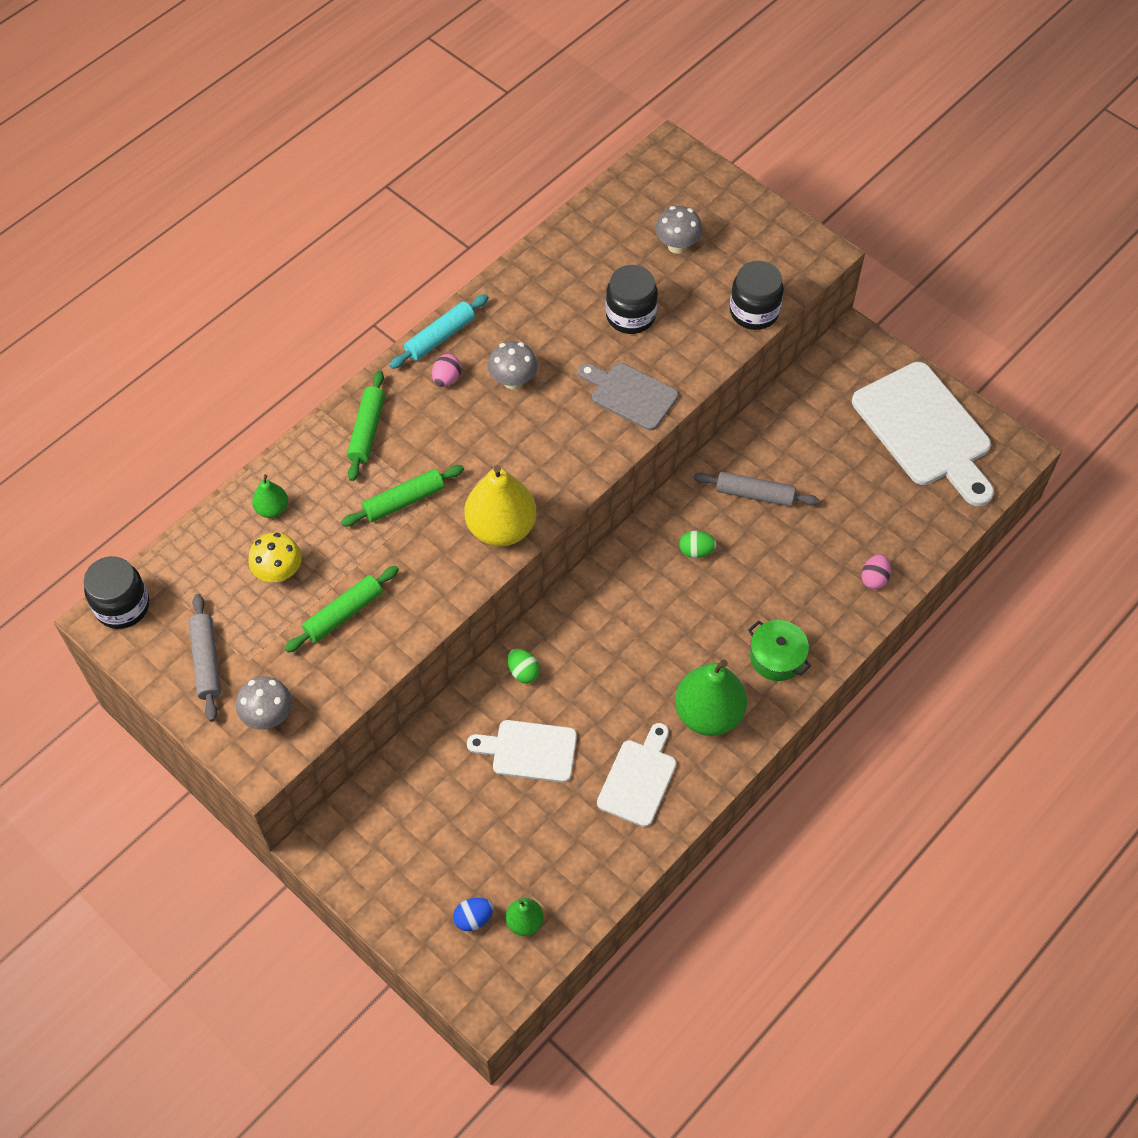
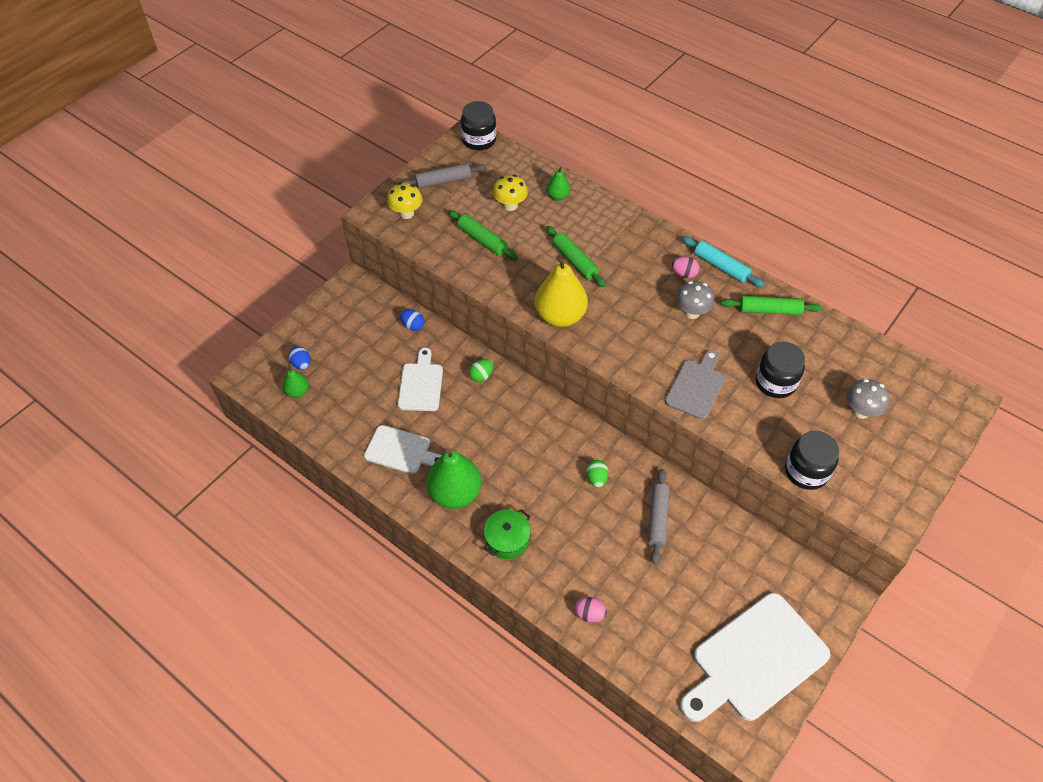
camera: 85 degrees right, 5 degrees down
grey mushroom [236,676,292,730] -> yellow mushroom [387,182,423,219]
green rolling pin [347,370,385,481] -> green rolling pin moved to [721,296,822,315]
none -> blue egg [400,309,425,331]

